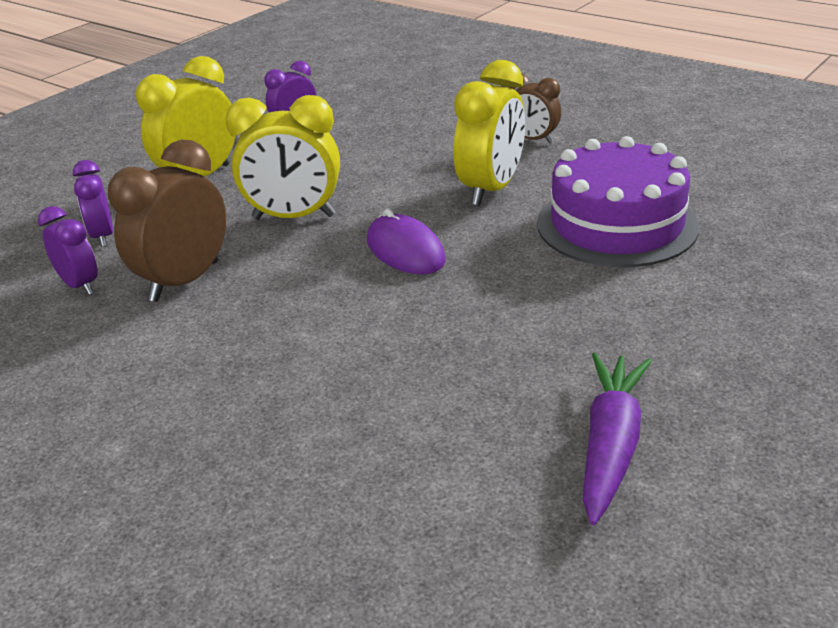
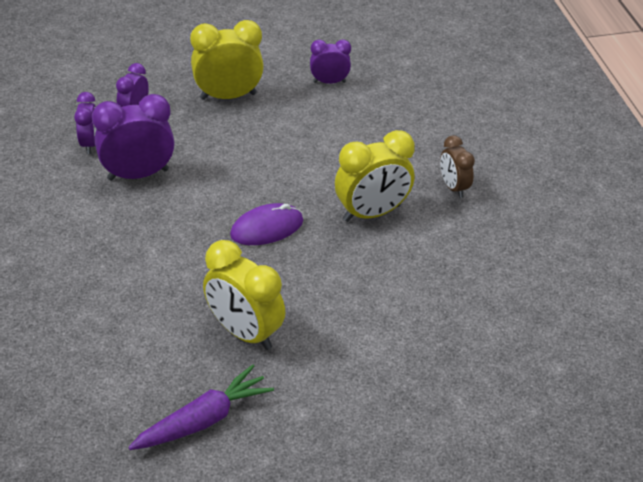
camera: 35 degrees right, 10 degrees up
brown clock [108,140,226,302] -> purple clock [92,94,175,181]
yellow clock [225,95,340,219] -> yellow clock moved to [203,240,285,350]
purple mouse [367,209,446,274] -> purple mouse turned 60 degrees clockwise [230,203,303,245]
purple cake [537,136,699,267] -> none

